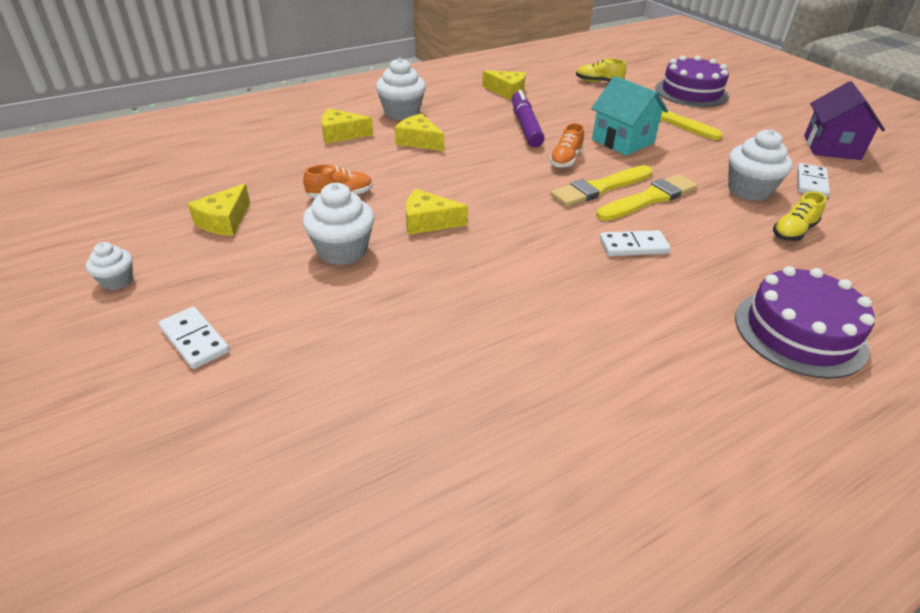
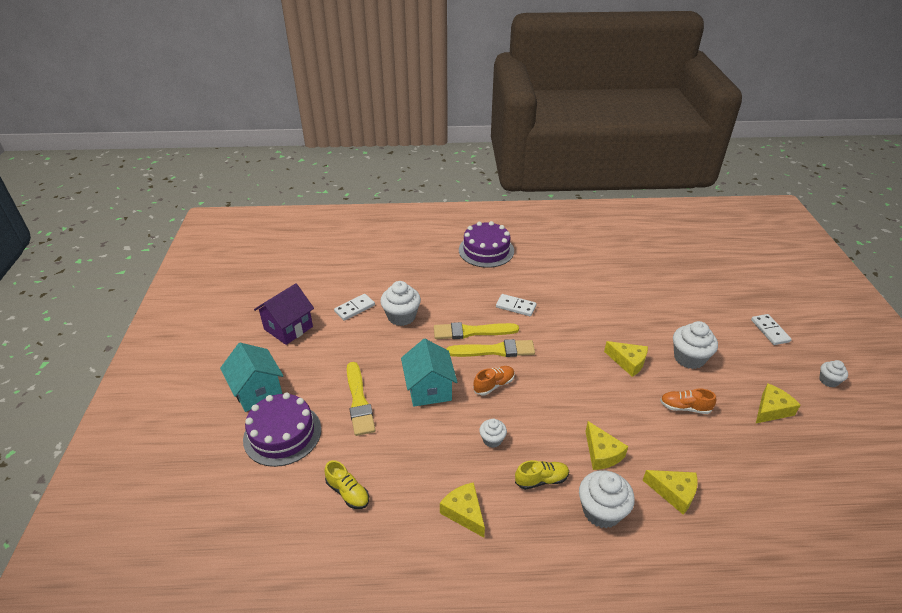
camera: 150 degrees left, 0 degrees up
purple marker [512,90,544,147] -> white cupcake [479,419,507,448]
yellow shoe [773,191,826,241] -> yellow shoe moved to [515,460,569,490]
none -> turquoise house [220,343,283,412]

